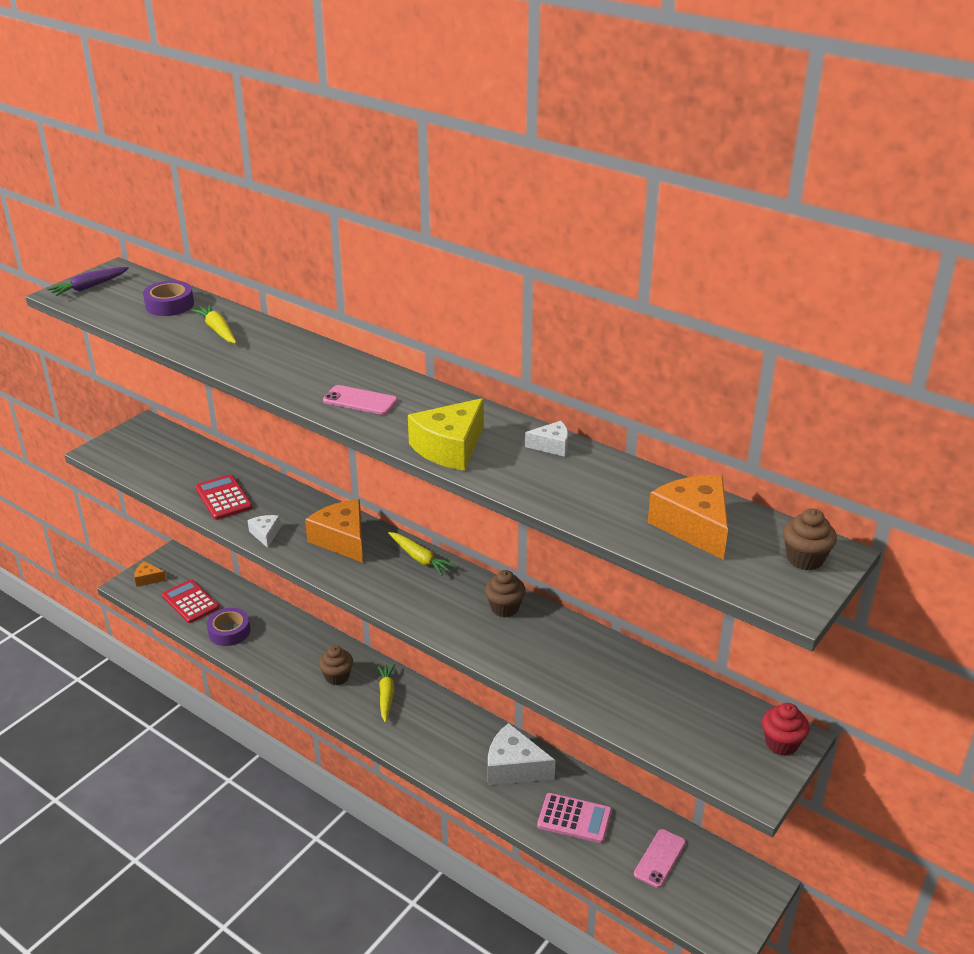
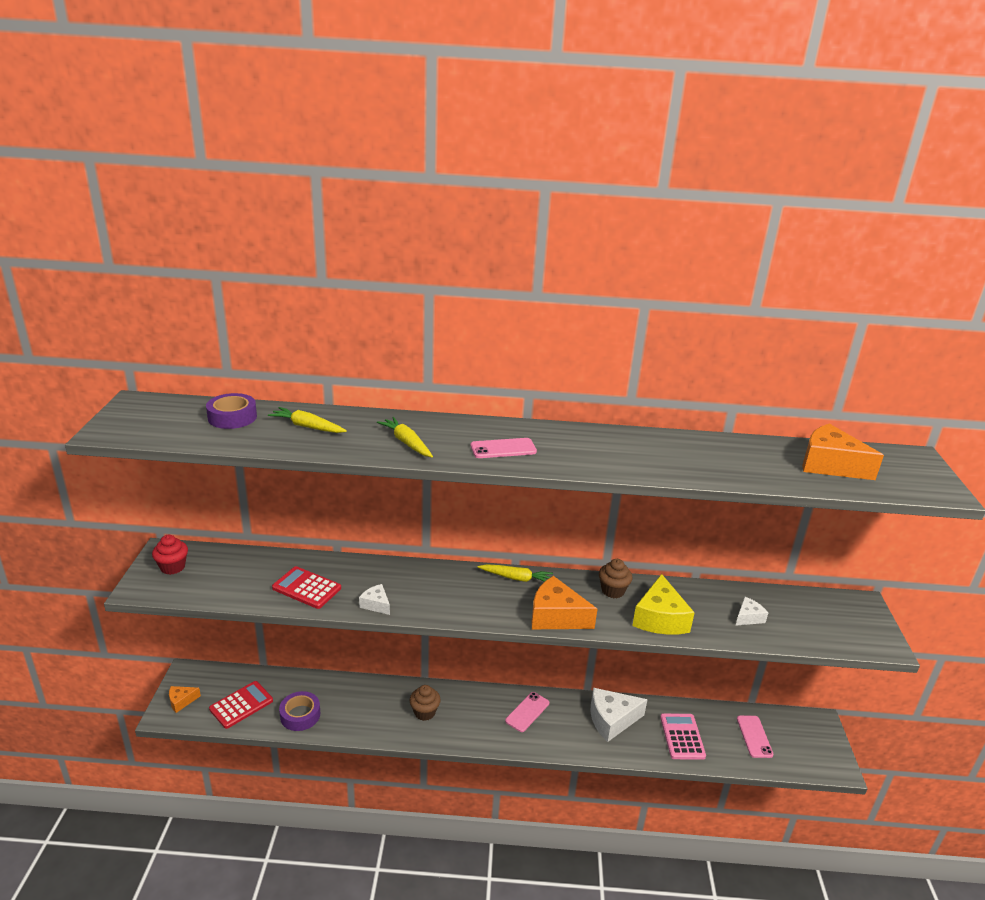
camera: 35 degrees left, 5 degrees down
purple carrot [47,267,129,296] -> none
red calculator [162,579,219,623] -> red calculator turned 120 degrees clockwise [209,681,273,729]
orange cheese [305,499,363,563] -> orange cheese moved to [532,576,597,629]
yellow carrot [377,664,395,723] -> yellow carrot moved to [377,417,433,457]
yellow cheese [408,398,484,471] -> yellow cheese moved to [632,574,695,635]
white cheese [525,421,568,457] -> white cheese moved to [735,597,768,626]
pink calculator [537,793,612,843] -> pink calculator turned 75 degrees counterclockwise [660,713,706,760]
red cupcake [762,703,810,756] -> red cupcake moved to [152,535,188,575]
brown cupcake [783,508,837,570] -> none
none -> pink phone [505,692,549,732]

